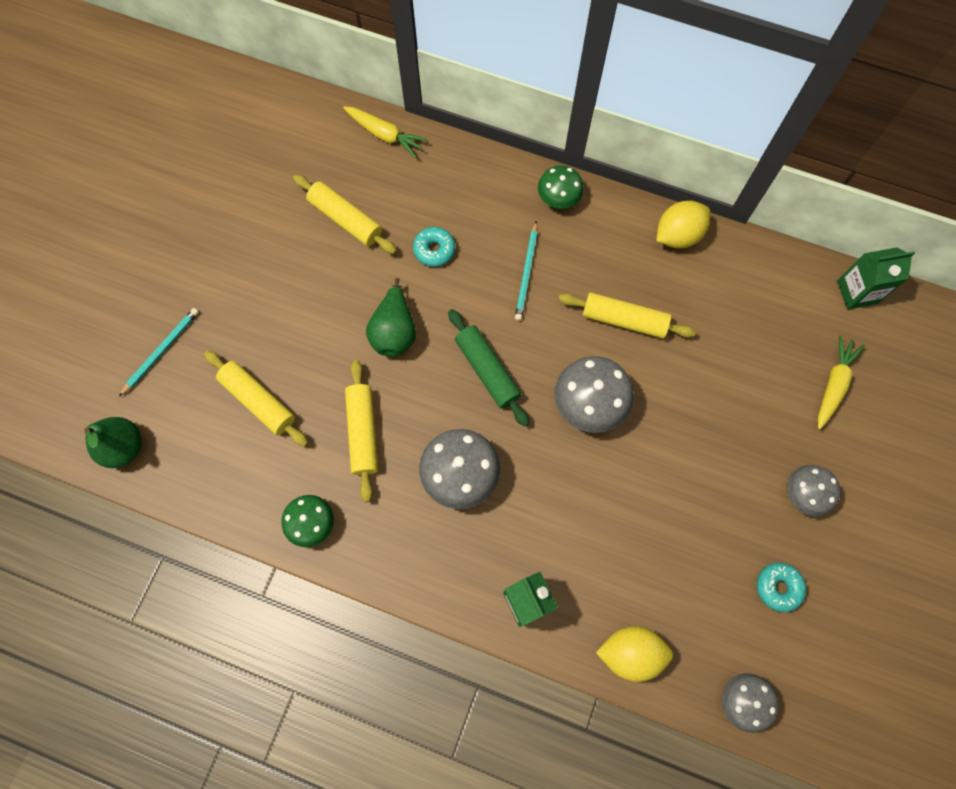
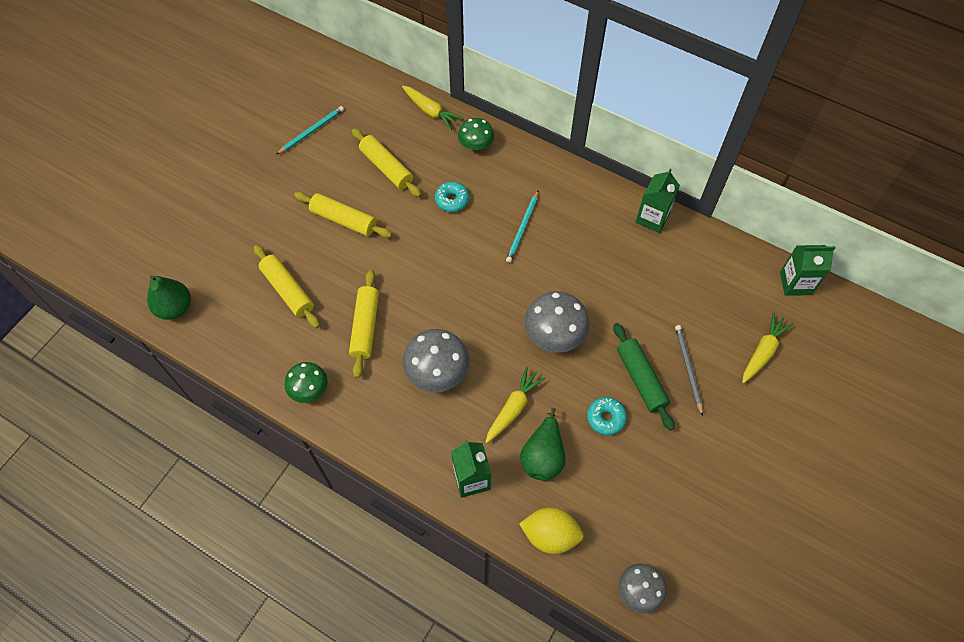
camera: 10 degrees right, 10 degrees down
turquoise pencil [119,308,199,397] -> turquoise pencil moved to [276,106,344,155]
green pear [366,278,416,357] -> green pear moved to [520,408,566,481]
green rolling pin [448,309,529,427] -> green rolling pin moved to [613,323,674,431]
green mushroom [538,165,584,209] -> green mushroom moved to [458,118,494,150]
yellow rolling pin [558,293,696,338] -> yellow rolling pin moved to [294,192,392,238]
yellow lemon [656,201,711,248] -> green carton [636,169,680,233]
turquoise donut [757,563,806,612] -> turquoise donut moved to [587,397,627,435]
grey mushroom [787,465,841,516] -> none
none -> yellow carrot [485,366,546,443]
none -> grey pencil [675,325,703,416]

